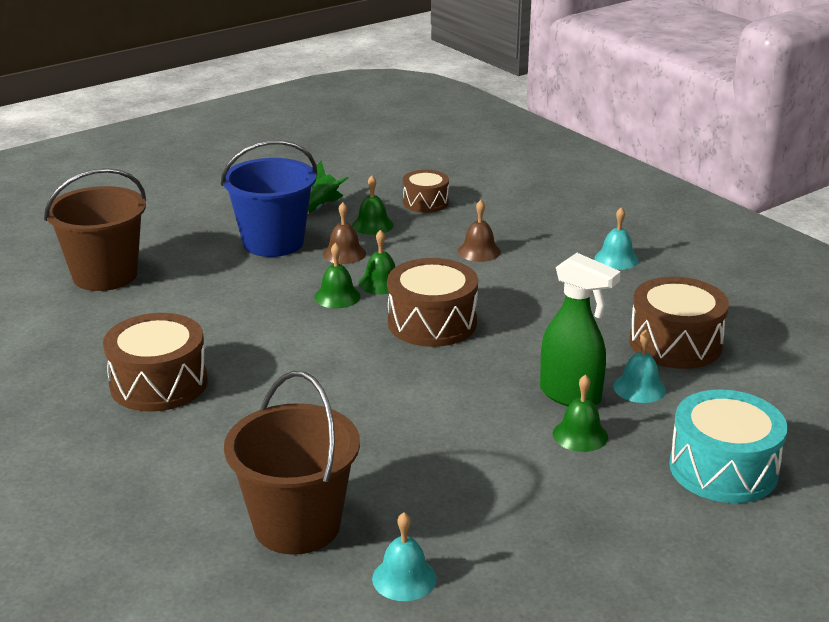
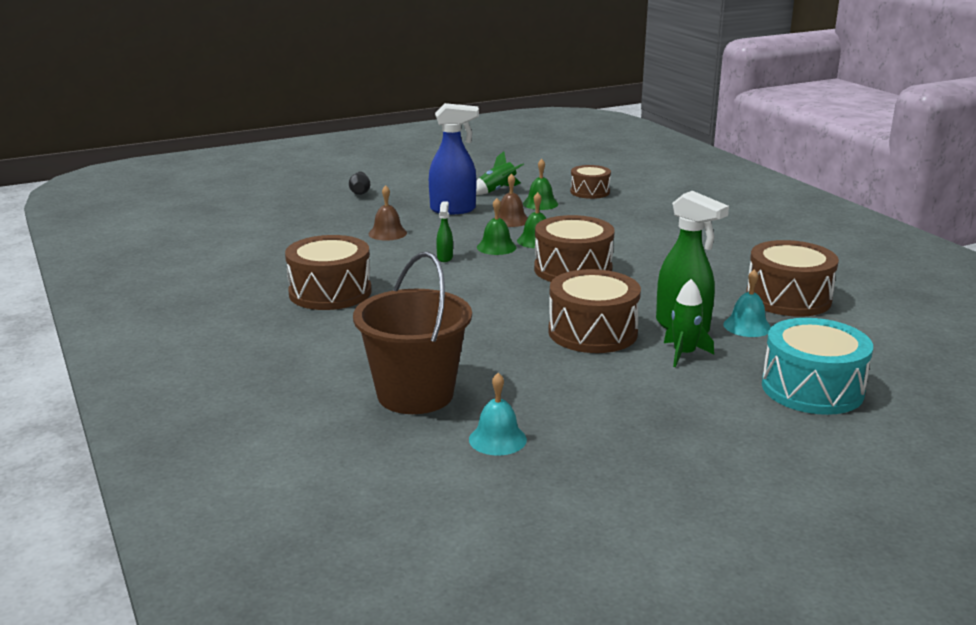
camera: 10 degrees right, 5 degrees down
brown bucket [44,168,146,291] -> none
blue bucket [221,140,317,257] -> blue spray bottle [429,103,479,214]
brown bell [458,200,501,262] -> brown bell moved to [369,185,407,241]
green bell [553,374,608,452] -> green rocket [664,279,714,367]
turquoise bell [594,207,639,270] -> none
none -> black bowling pin [349,171,370,195]
none -> green spray bottle [436,201,453,262]
none -> brown drum [548,269,641,353]

